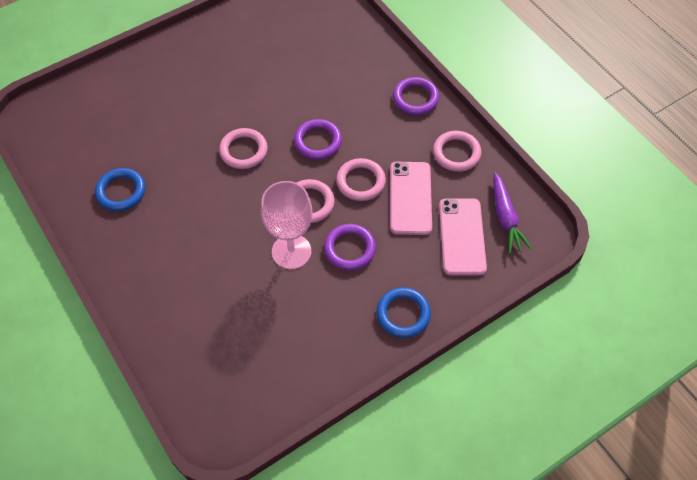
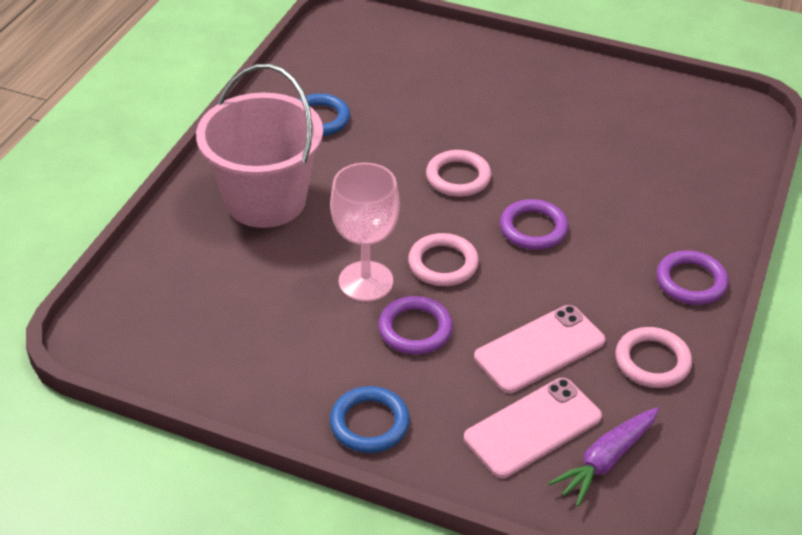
camera: 55 degrees right, 15 degrees down
pink ring [336,158,386,201] -> none
none -> pink bucket [196,64,323,228]

